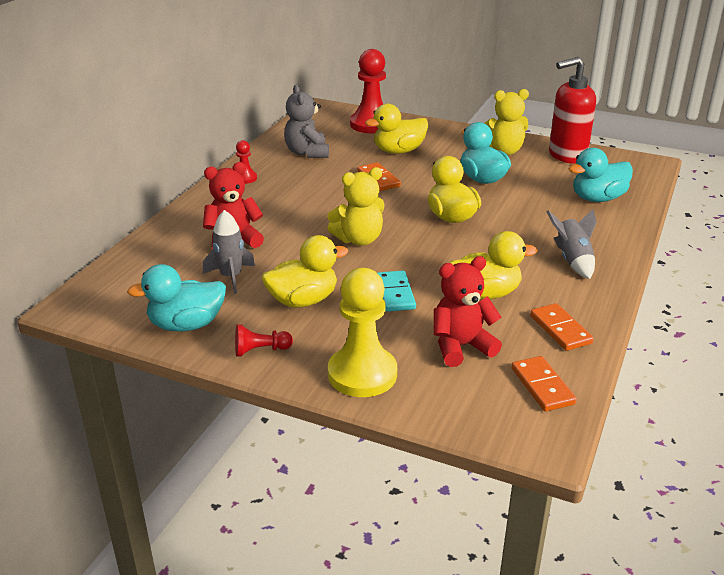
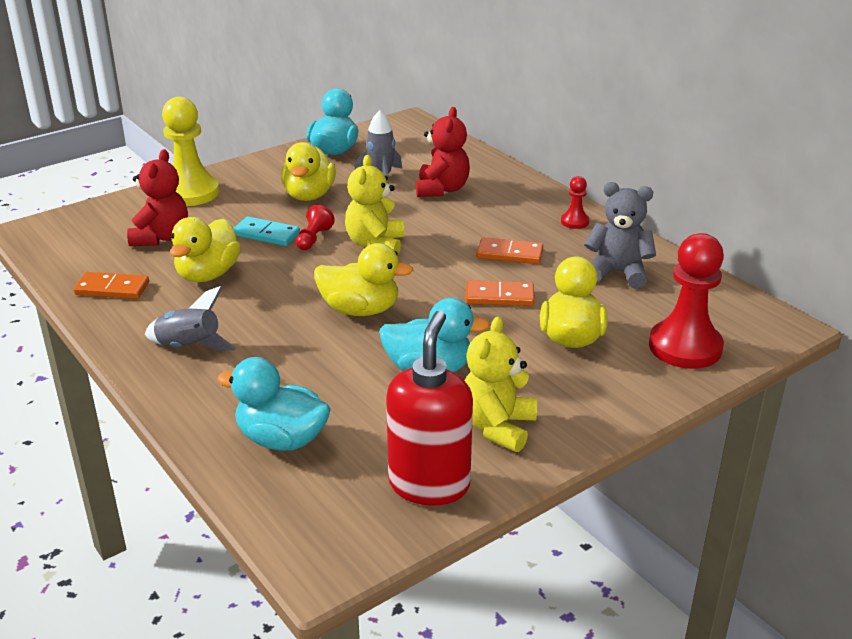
camera: 120 degrees right, 0 degrees up
red pawn [235,324,293,356] -> red pawn moved to [296,205,335,250]
orange domino [512,356,577,411] -> orange domino moved to [477,237,543,264]
turquoise duck [568,148,633,202] -> turquoise duck turned 75 degrees counterclockwise [217,357,331,451]

